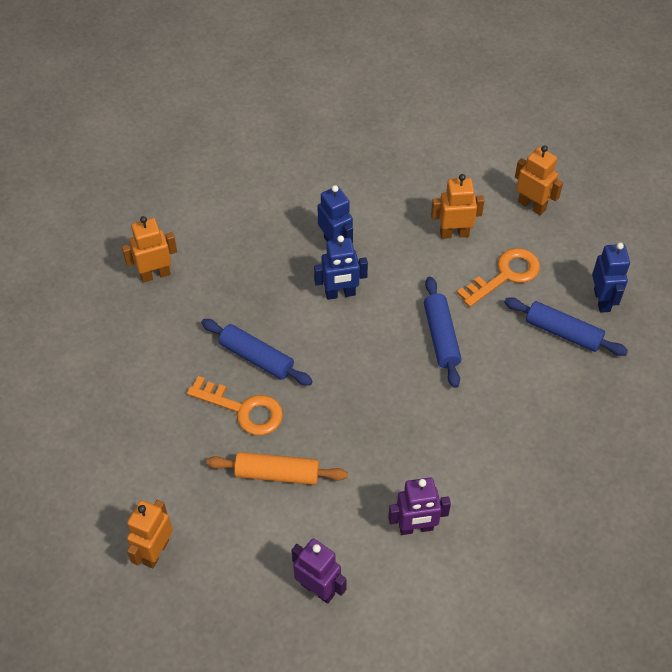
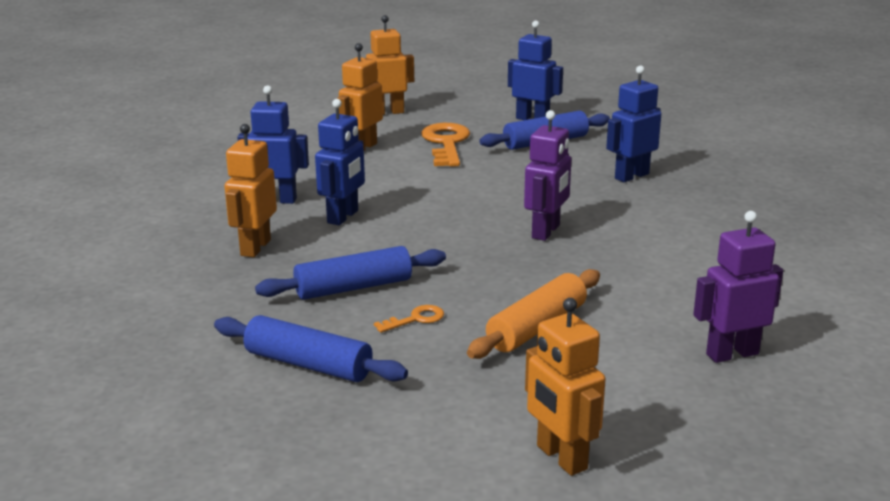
camera: 55 degrees left, 30 degrees down
orange robot [122,216,177,283] -> orange robot moved to [224,124,277,257]
orange key [187,376,283,435] -> orange key [374,305,444,333], size x0.48
purple robot [388,477,451,535] -> purple robot moved to [524,110,571,241]
blue rolling pin [424,277,461,388] -> blue rolling pin moved to [214,315,408,382]
none -> blue robot [606,66,661,182]

